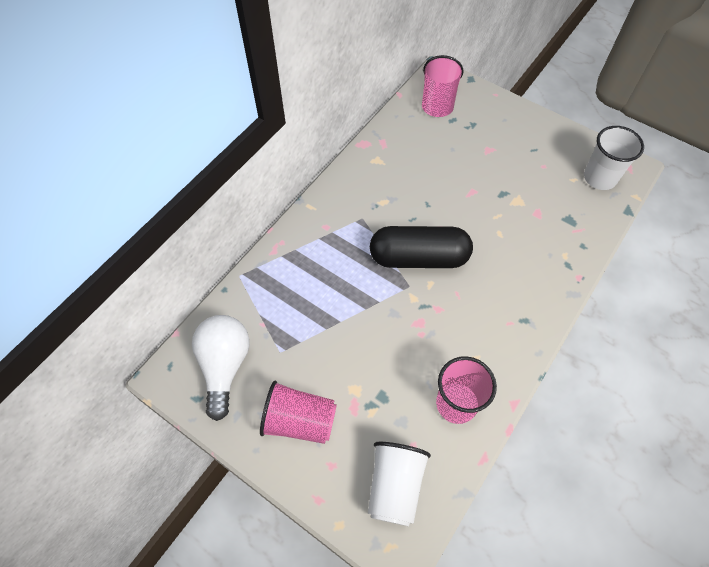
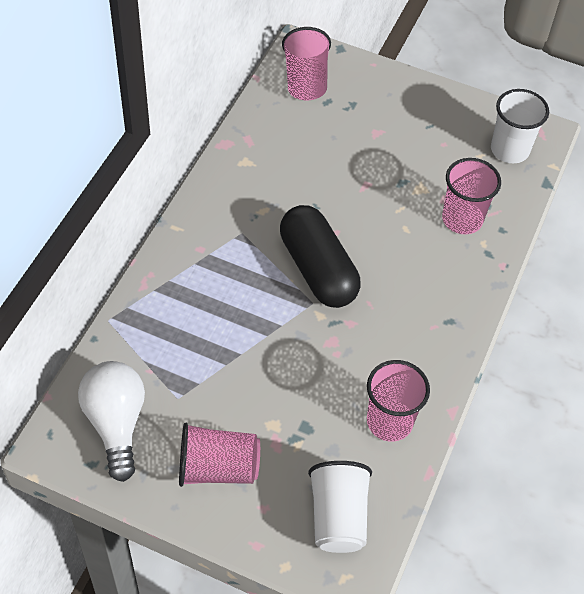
camera: 15 degrees left, 5 degrees down
black capsule [370,226,473,268] -> black capsule turned 75 degrees clockwise [280,205,361,308]
none -> pink cup [442,158,501,234]

